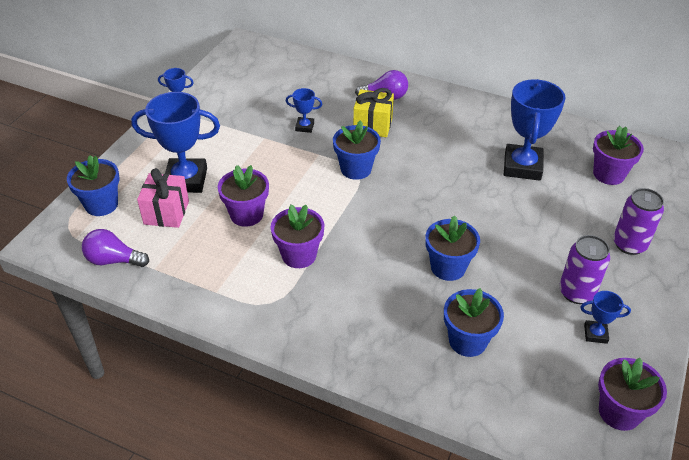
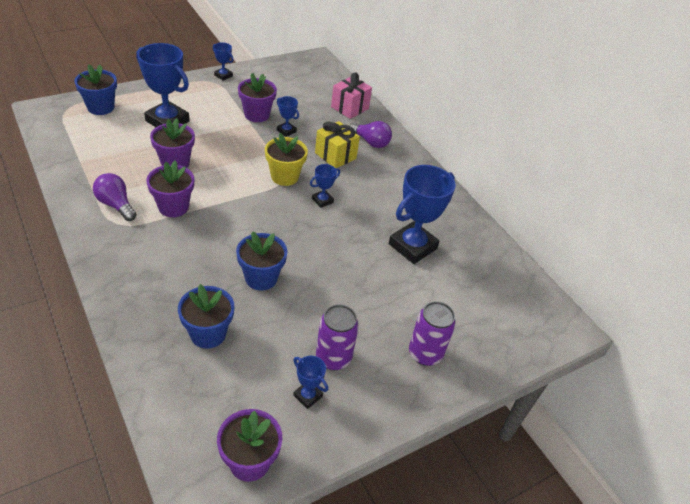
camera: 30 degrees right, 0 degrees up
purple light bulb [82,229,149,267] -> purple light bulb moved to [93,173,137,221]
pink gift [137,168,189,228] -> pink gift moved to [331,72,372,119]
blue flower pot [333,120,381,180] -> yellow flower pot [265,133,308,186]
purple flower pot [593,126,644,185] -> purple flower pot moved to [238,73,277,122]
none -> blue trophy [310,164,340,208]

